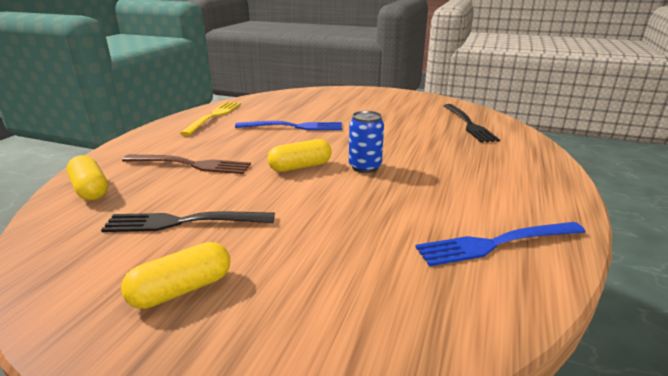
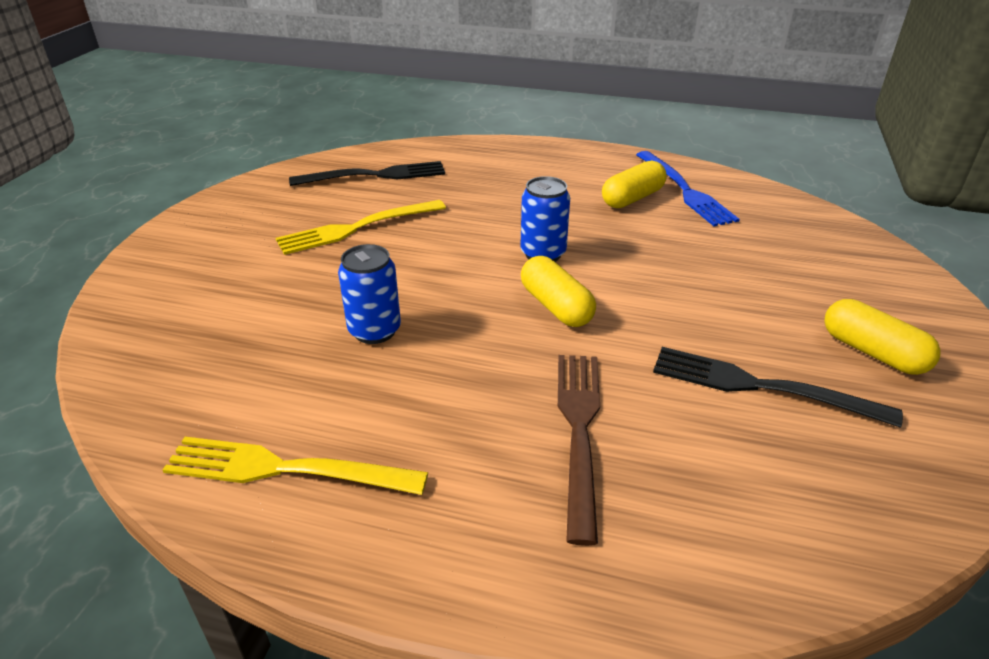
camera: 95 degrees left, 10 degrees up
yellow capsule [67,155,108,200] -> yellow capsule moved to [602,161,667,208]
black fork [101,211,275,232] -> black fork turned 120 degrees clockwise [653,347,903,427]
blue fork [235,121,342,130] -> blue can [338,244,401,344]
none -> yellow fork [276,200,446,255]

